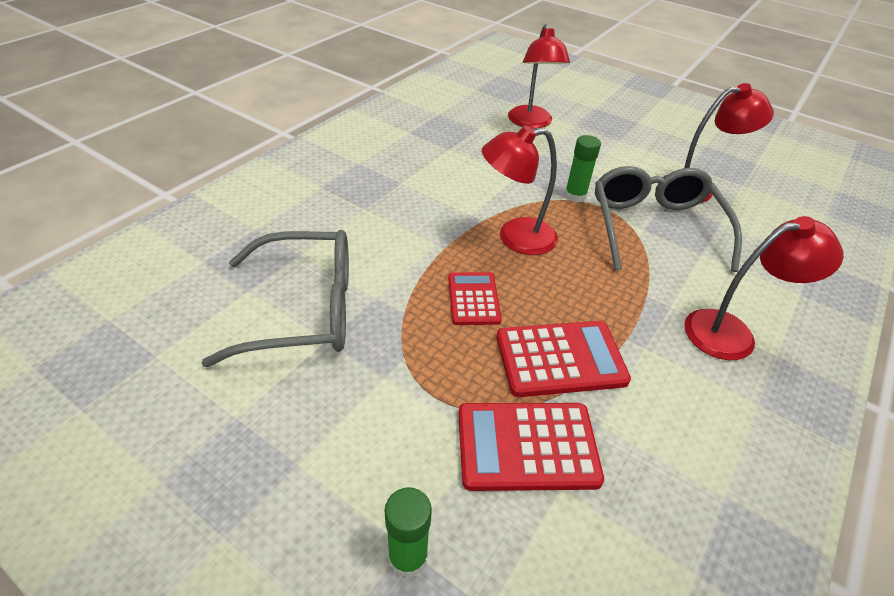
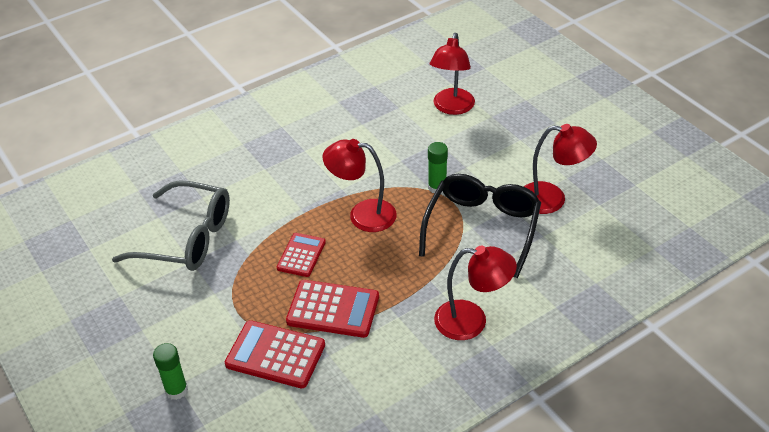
camera: 25 degrees right, 0 degrees up
grey glasses [595,166,742,272] -> black glasses [419,174,541,278]

